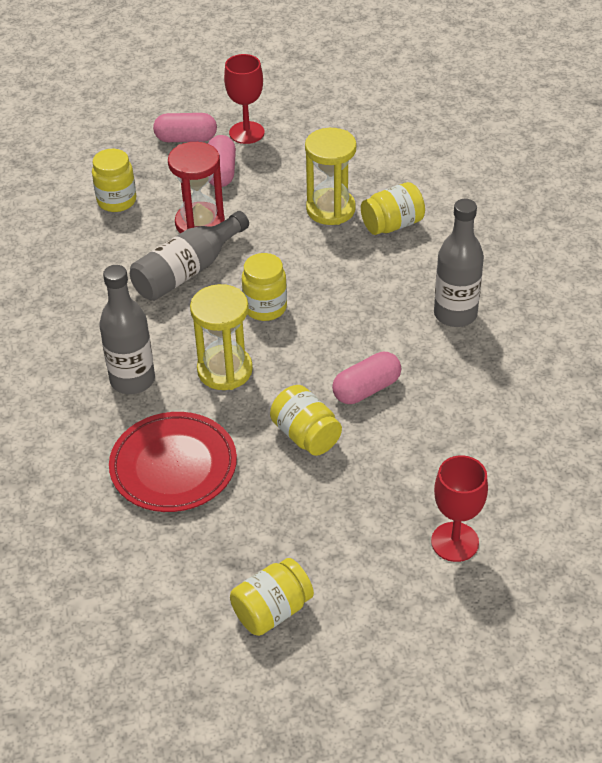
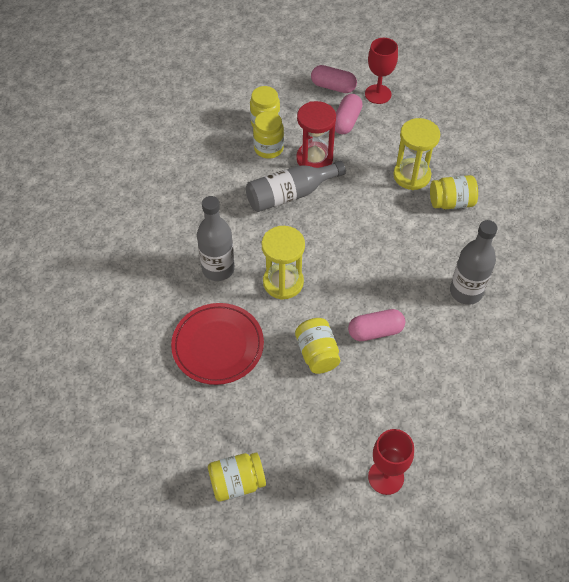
camera: 20 degrees right, 10 degrees up
yellow jar [242,253,287,321] -> yellow jar moved to [253,111,284,159]

